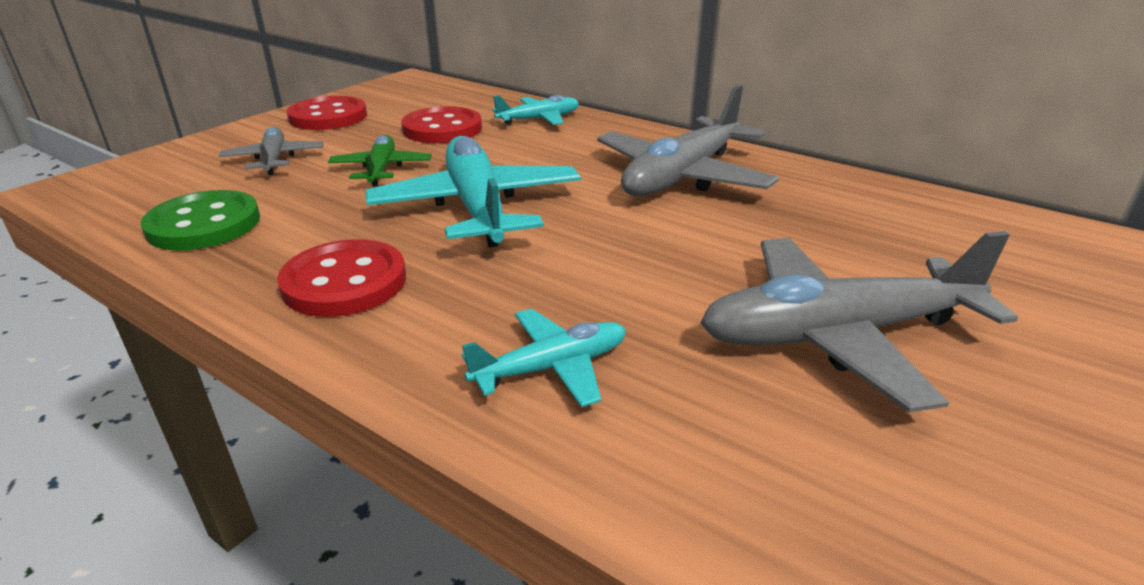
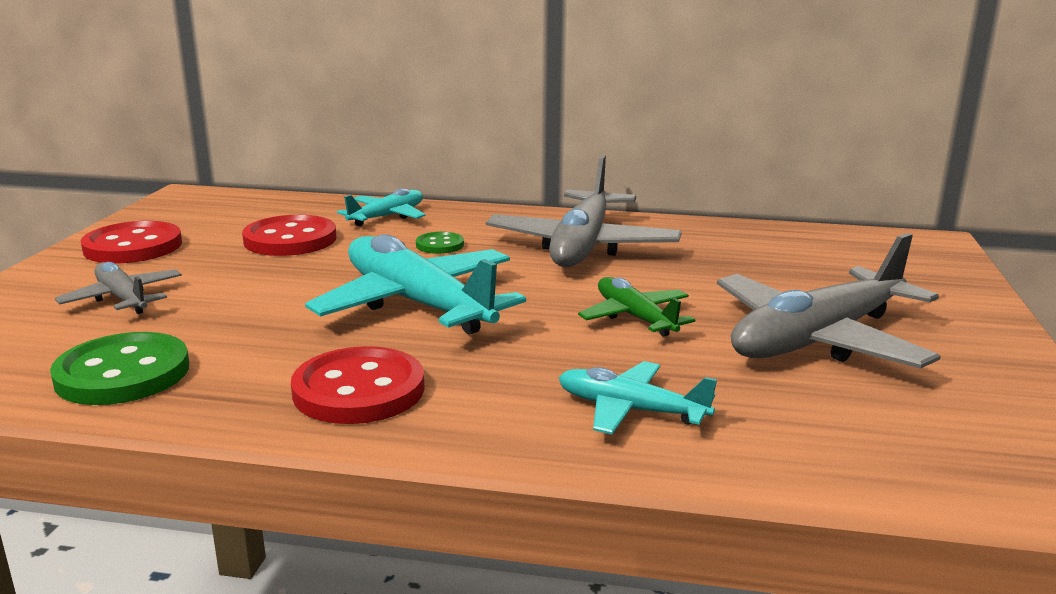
camera: 25 degrees left, 10 degrees down
green plane [328,135,432,186] -> green plane moved to [578,277,695,337]
turquoise plane [462,309,626,407] -> turquoise plane turned 105 degrees counterclockwise [559,361,717,434]
none -> green button [416,232,464,254]

